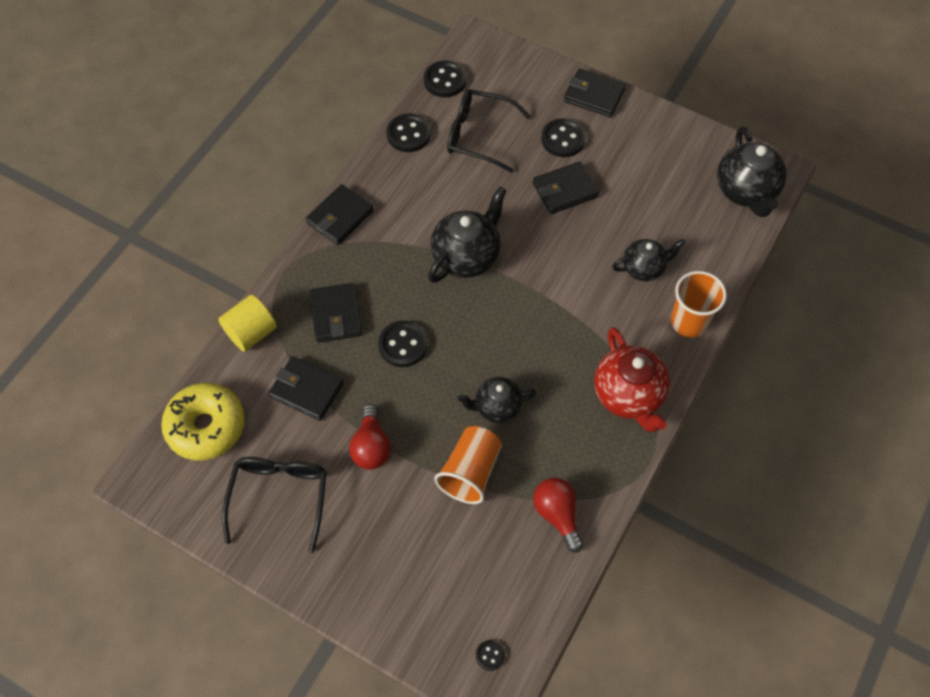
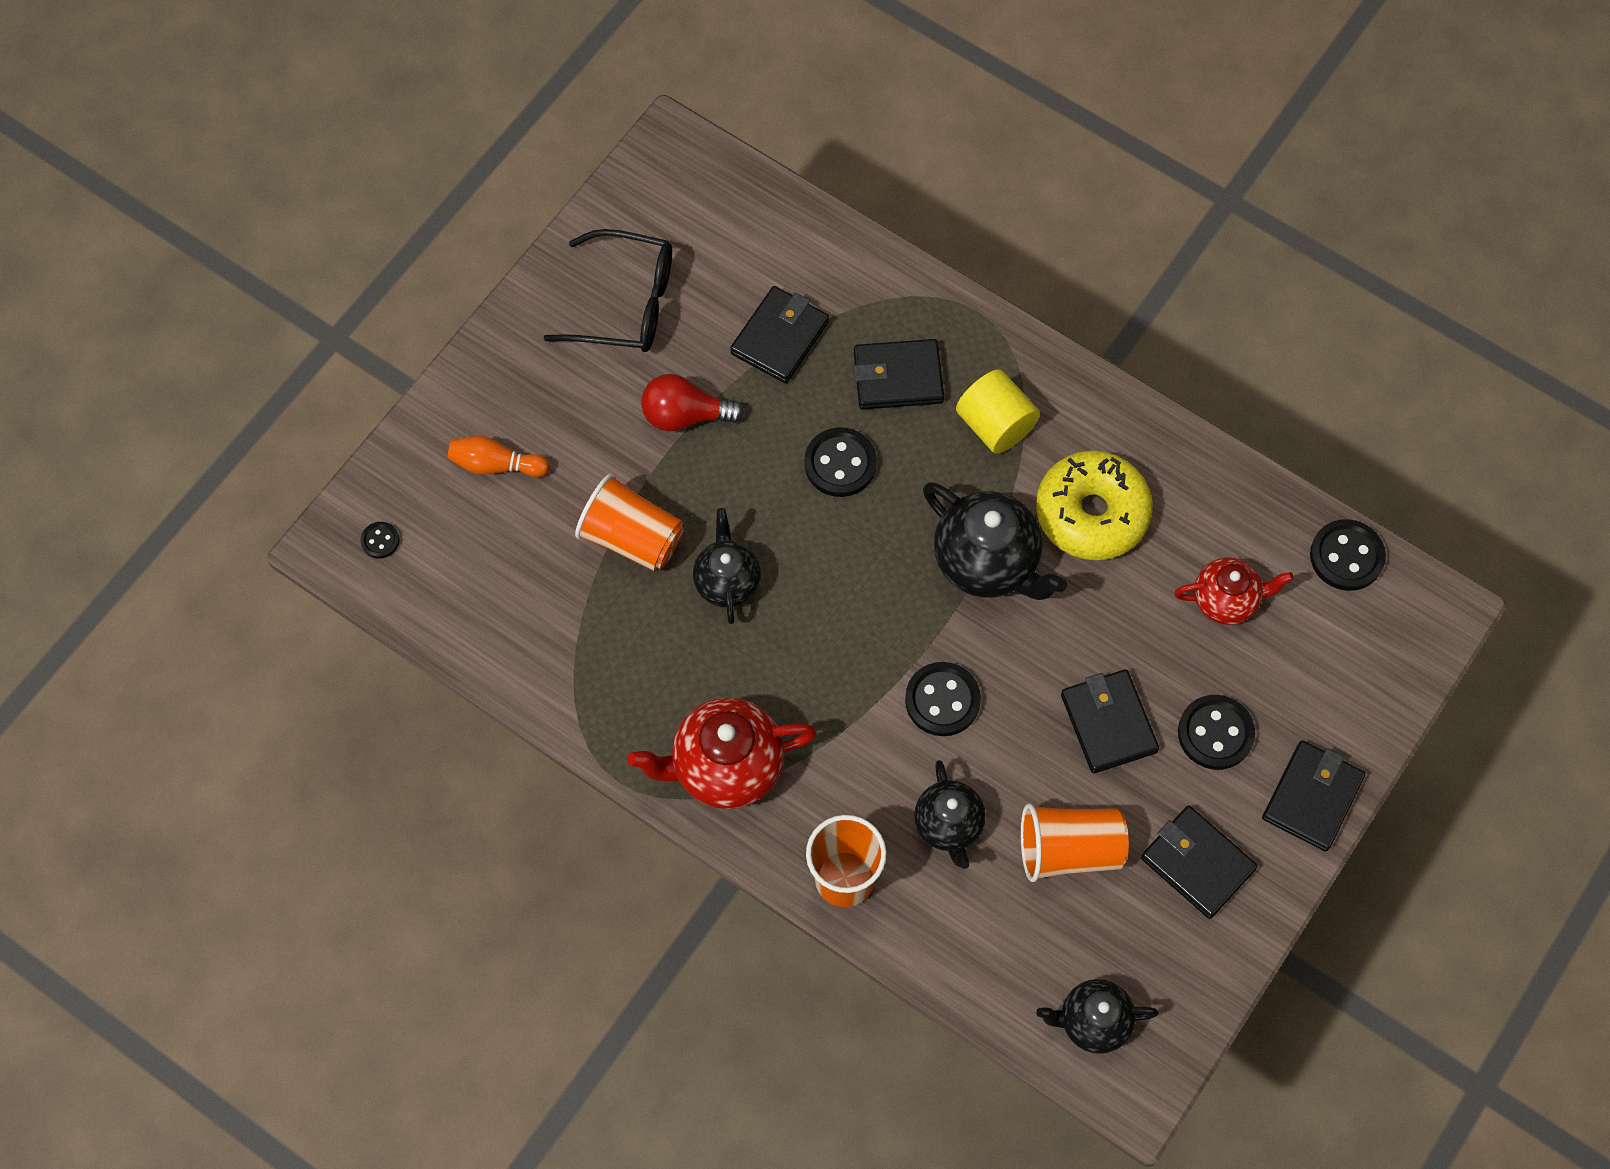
camera: 95 degrees right, 5 degrees up
yellow donut [161,383,245,460] -> yellow donut moved to [1036,451,1153,560]
yellow cylinder [219,295,277,352] -> yellow cylinder moved to [956,369,1040,454]
black wallet [306,184,374,245] -> black wallet moved to [1141,806,1258,919]
black button [386,113,431,152] -> black button moved to [905,662,981,736]
black glasses [447,89,531,173] -> red teapot [1174,557,1294,625]
red light bulb [533,478,583,553] -> none
black teapot [717,126,787,217] -> black teapot [1036,979,1159,1054], size x0.63
none -> orange bowling pin [448,436,549,477]
none -> orange cup [1021,803,1129,882]

